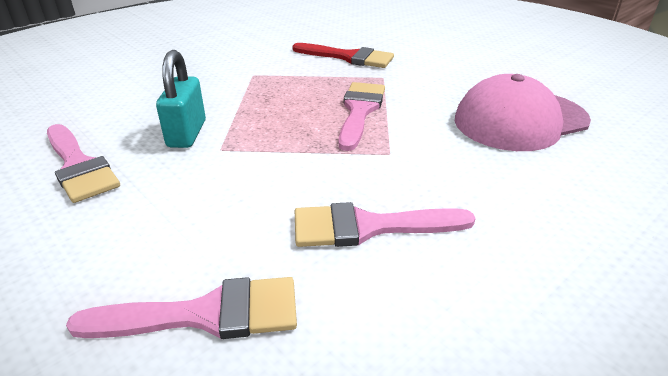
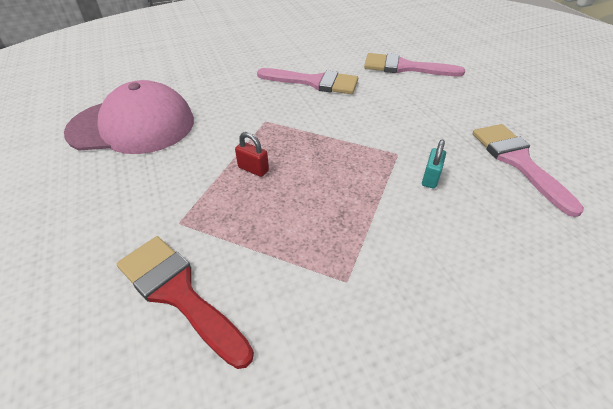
camera: 160 degrees left, 10 degrees up
turquoise padlock [156,50,206,148] -> turquoise padlock [422,140,446,188], size x0.54
pink brush [339,82,385,151] -> red padlock [235,132,269,177]

